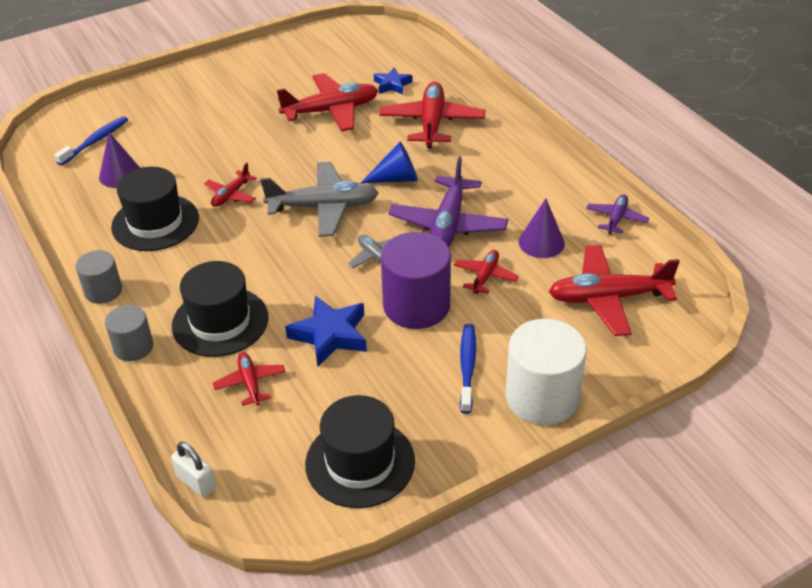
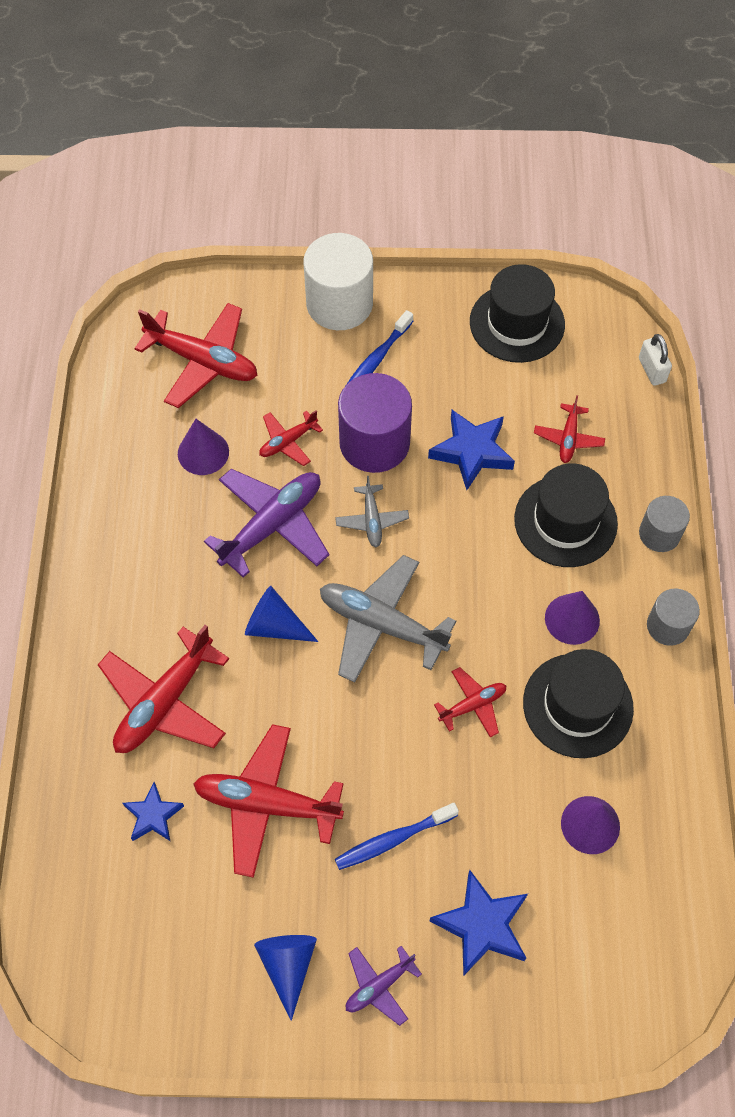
camera: 150 degrees left, 20 degrees up
blue toothbrush [54,116,128,165] -> blue toothbrush moved to [335,803,459,870]
purple plane [586,194,649,235] -> purple plane moved to [346,946,422,1026]
none -> blue cone [254,935,317,1021]
none -> blue star [430,870,528,976]
none -> purple cone [545,591,600,645]

